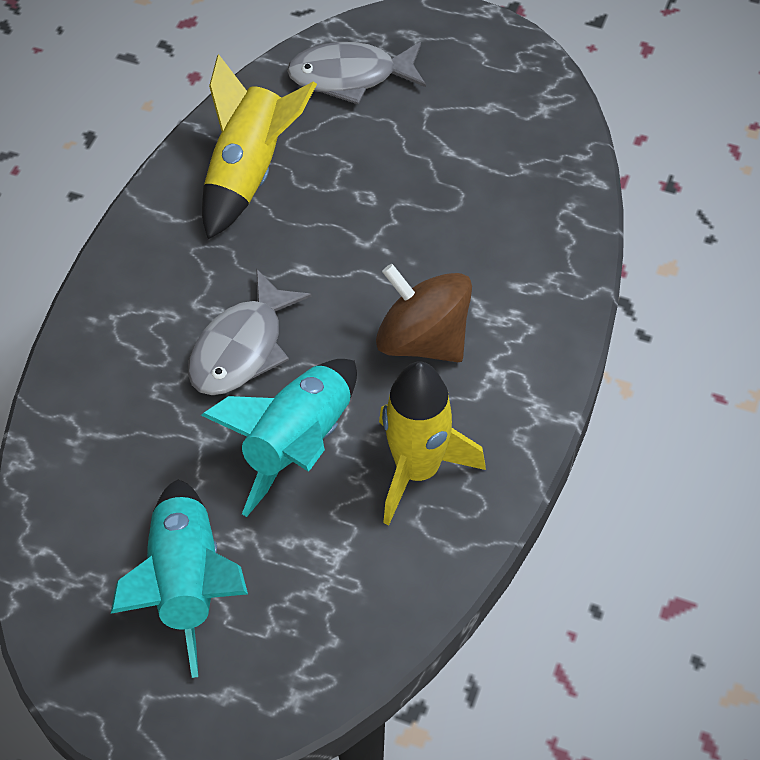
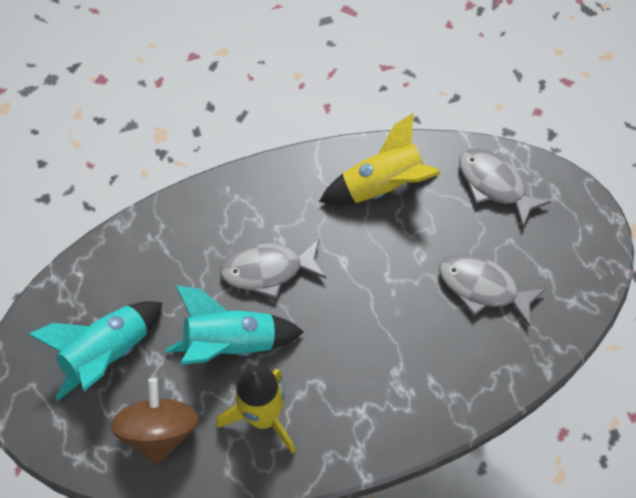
camera: 50 degrees right, 5 degrees up
brown spinning top [376,264,472,362] -> brown spinning top moved to [111,378,199,466]
none -> grey fish [439,254,546,327]

